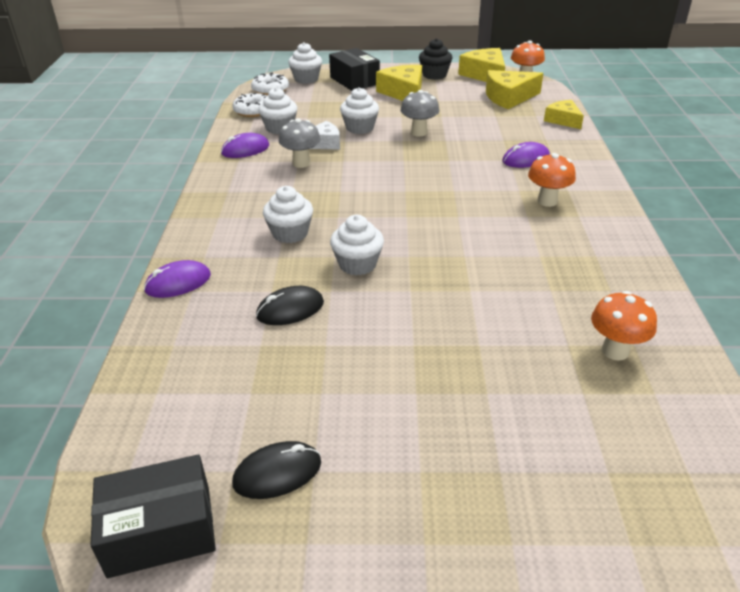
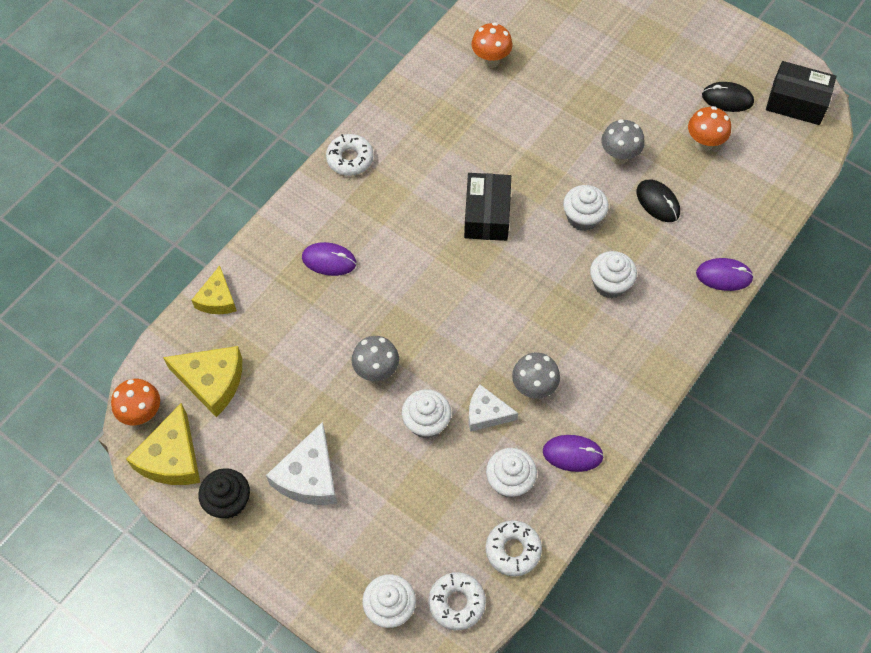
camera: 145 degrees left, 25 degrees up
black mouse [256,286,324,325] -> black mouse turned 45 degrees clockwise [637,180,680,222]
black box [329,48,380,91] -> black box moved to [464,173,511,241]
yellow cheese [376,65,422,101] -> white cheese [266,422,337,505]
orange mushroom [528,153,576,207] -> orange mushroom moved to [688,106,731,152]
none -> white donut [326,134,374,176]
none -> grey mushroom [601,119,645,165]

